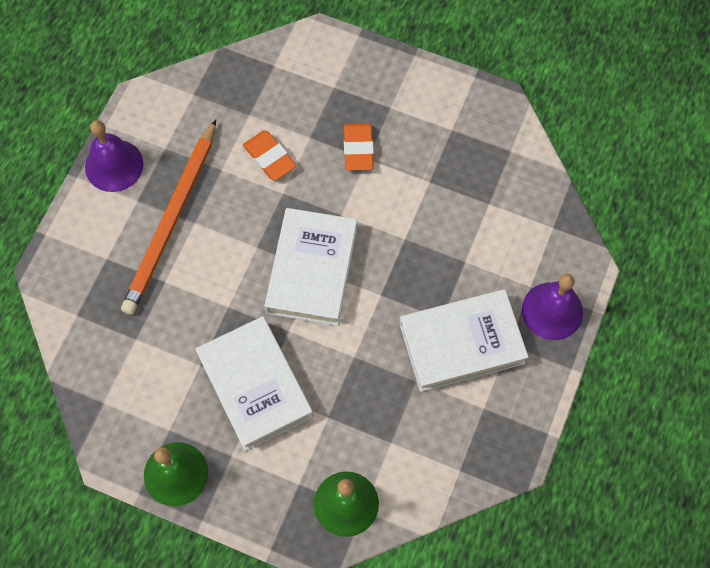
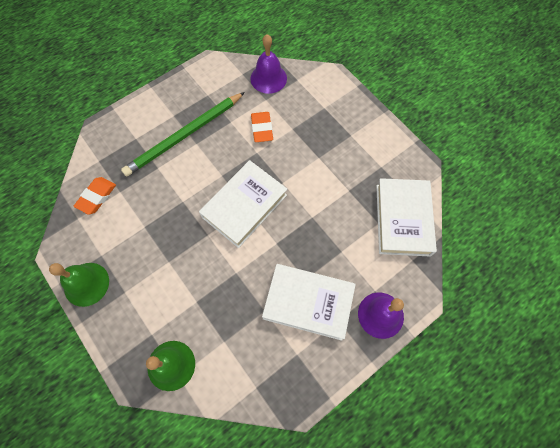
camera: 30 degrees right, 0 degrees up
purple bell [85,120,144,192] -> purple bell moved to [250,34,287,94]
orange pencil [121,119,216,315] -> green pencil [121,92,245,177]
white book [195,316,313,451] -> white book moved to [376,178,437,257]
orange eraser [344,123,374,170] -> orange eraser moved to [74,177,116,215]

